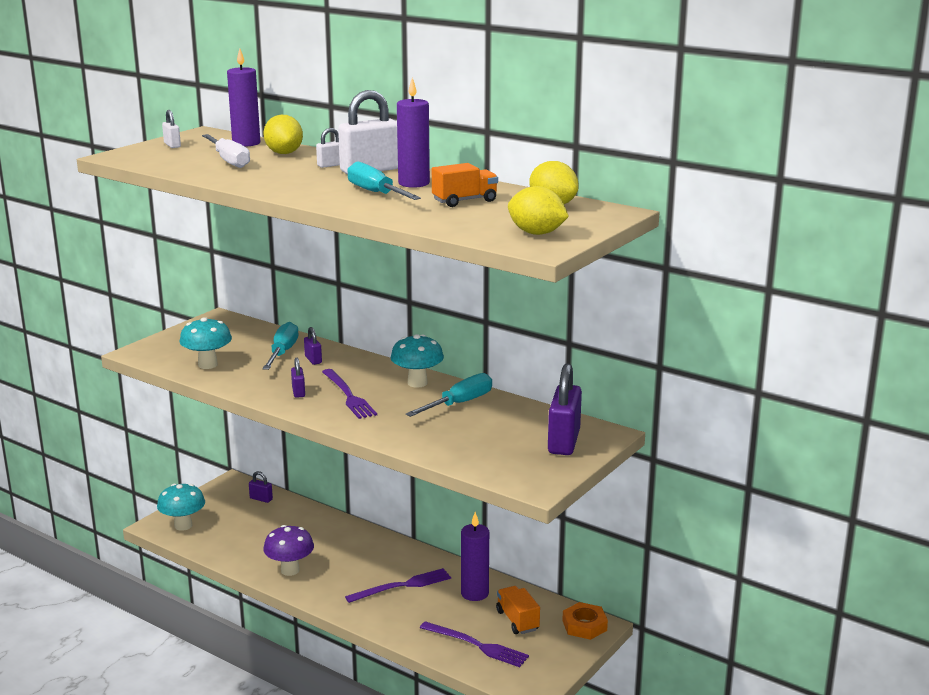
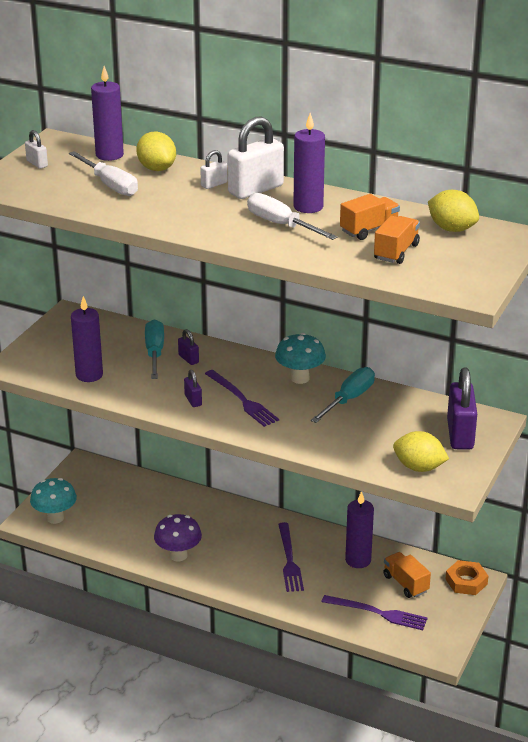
camera: 10 degrees left, 10 degrees up
turquoise mushroom [179,317,232,369] -> purple candle [71,296,103,382]
purple padlock [249,471,273,503] -> none
purple fork [345,568,451,603] -> purple fork turned 120 degrees clockwise [278,522,304,592]
turquoise screwdriver [347,162,421,200] -> white screwdriver [247,193,337,240]
yellow lemon [508,186,569,235] -> yellow lemon moved to [393,431,449,472]
none -> orange truck [374,216,420,264]

